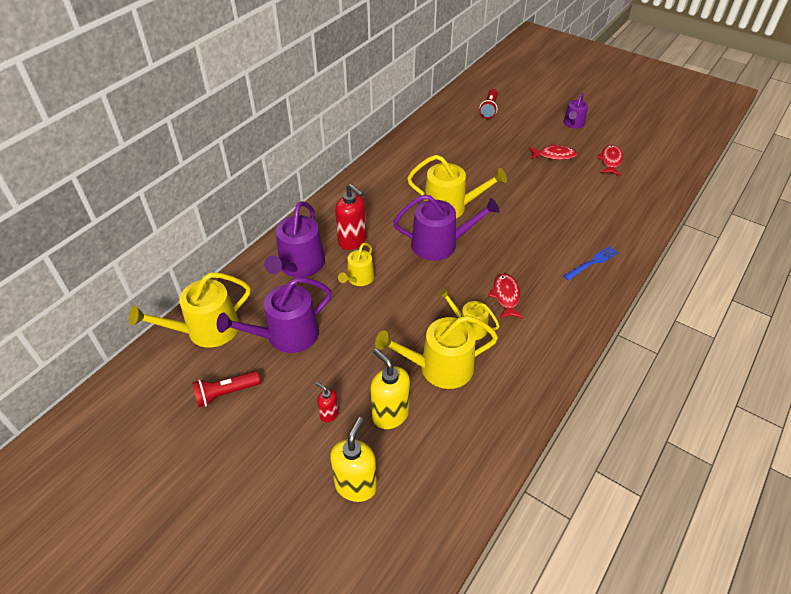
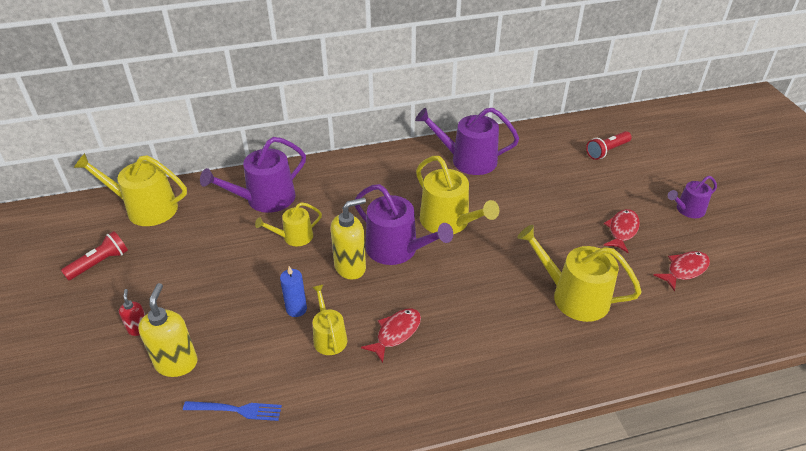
camera: 40 degrees right, 5 degrees down
red flashlight [192,371,261,407] -> red flashlight turned 120 degrees clockwise [61,231,128,280]
purple watering can [217,277,332,353] -> purple watering can moved to [415,108,519,175]
yellow soap dispenser [330,417,377,502] -> yellow soap dispenser moved to [331,198,366,279]
red soap dispenser [335,184,367,250] -> none
yellow watering can [375,315,498,389] -> yellow watering can moved to [517,225,642,322]
red fish [529,144,577,160] -> red fish turned 105 degrees counterclockwise [603,209,640,253]
blue fork [564,246,619,280] -> blue fork moved to [183,401,282,421]
none -> blue candle [280,266,307,317]

